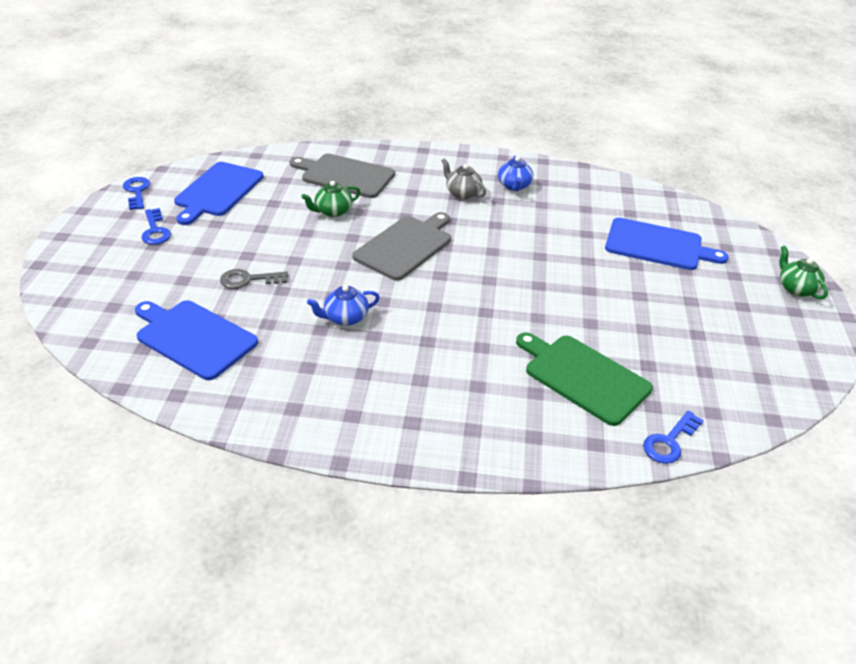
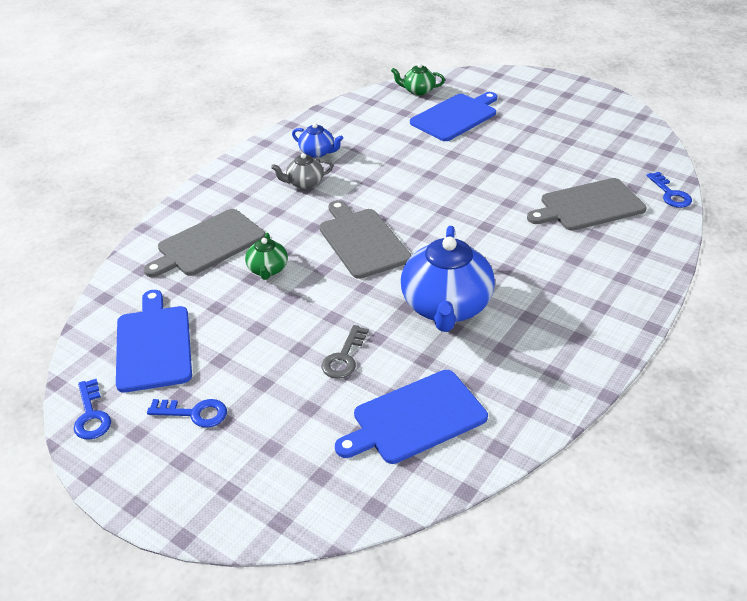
camera: 60 degrees left, 0 degrees up
blue key [123,177,150,210] -> blue key turned 120 degrees counterclockwise [74,379,111,440]
blue cutting board [174,162,264,225] -> blue cutting board turned 150 degrees counterclockwise [116,290,192,393]
blue teapot [307,285,380,326] -> blue teapot [401,226,495,332], size x2.07
green cutting board [516,332,653,426] -> grey cutting board [527,178,647,231]
green teapot [779,246,828,299] -> green teapot moved to [391,63,445,96]

